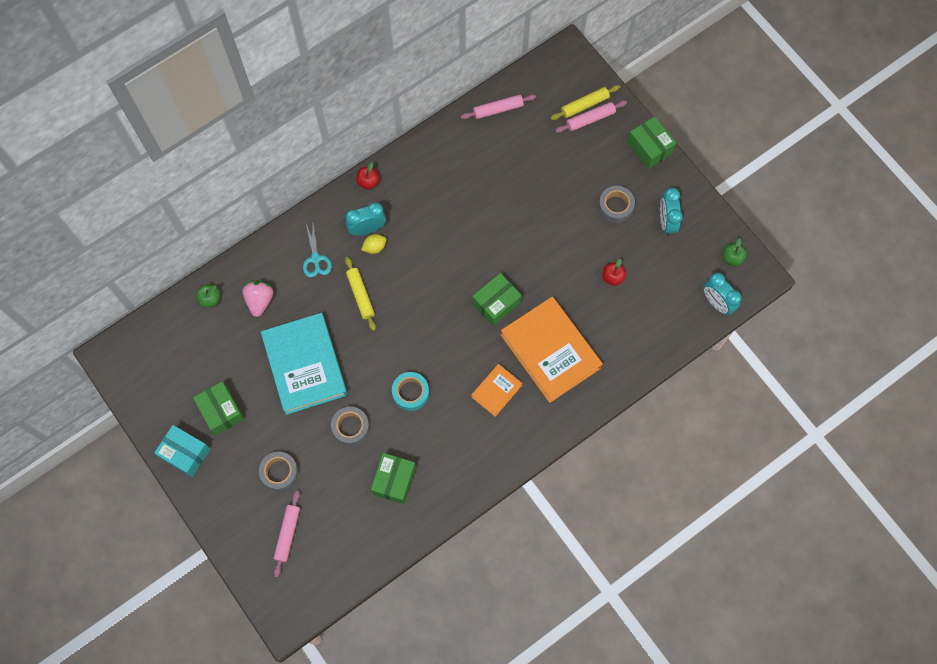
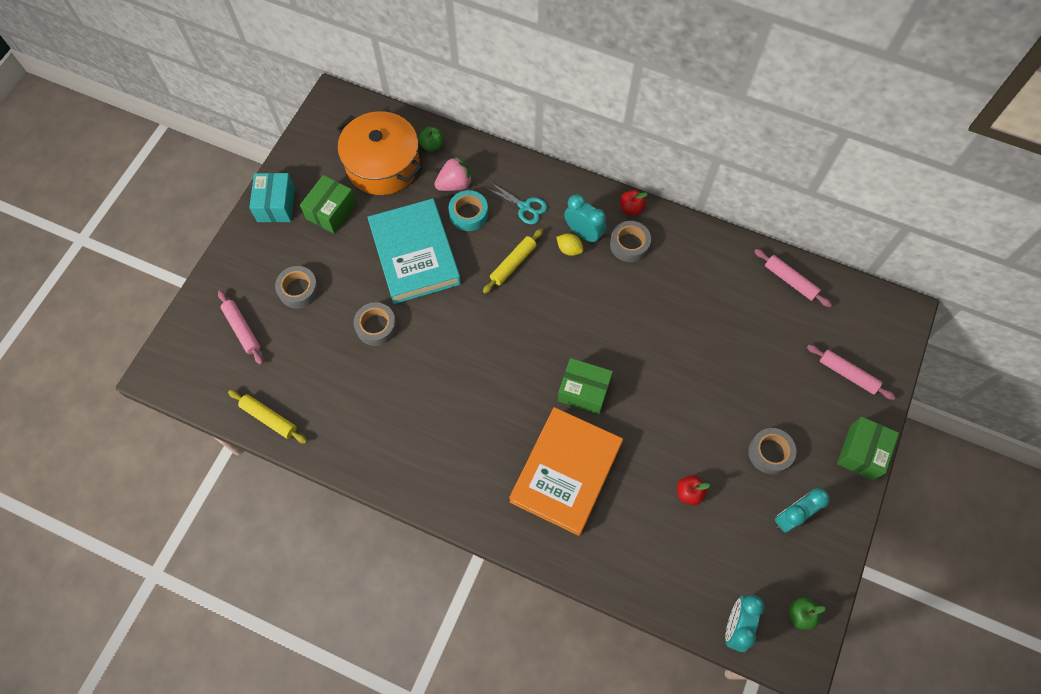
camera: 60 degrees right, 5 degrees down
turquoise book [261,313,348,415] -> turquoise book turned 60 degrees counterclockwise [367,199,461,304]
pink rolling pin [274,490,300,577] -> pink rolling pin turned 75 degrees clockwise [218,290,263,365]
turquoise scissors [303,224,332,277] -> turquoise scissors turned 105 degrees counterclockwise [486,182,547,224]
green box [371,453,416,504] -> none
turquoise tape [392,372,429,411] -> turquoise tape moved to [449,190,488,231]
orange book [471,364,523,417] -> none
yellow rolling pin [551,85,620,120] -> yellow rolling pin moved to [228,390,307,444]
none -> orange pot [337,111,422,195]
none -> grey tape [610,221,651,262]

